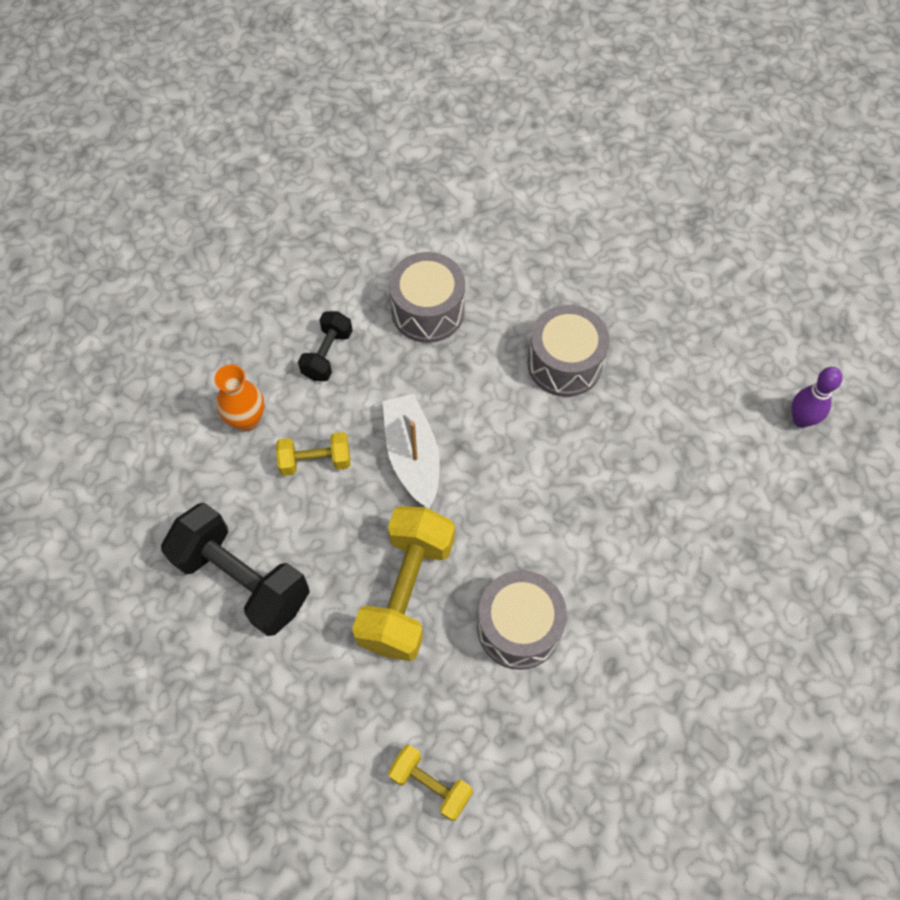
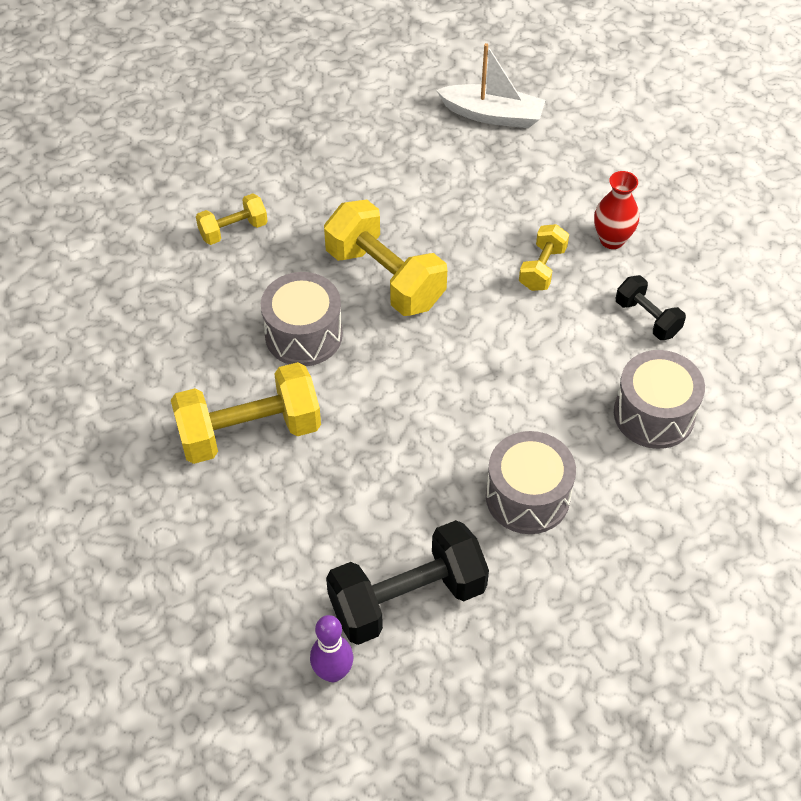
camera: 120 degrees right, 10 degrees down
black dumbbell [161,503,310,636] -> black dumbbell moved to [326,520,489,645]
orange vase [214,365,264,431] -> red vase [594,171,639,249]
white boat [383,394,440,508] -> white boat moved to [436,43,545,128]
none -> yellow dumbbell [171,362,321,464]

